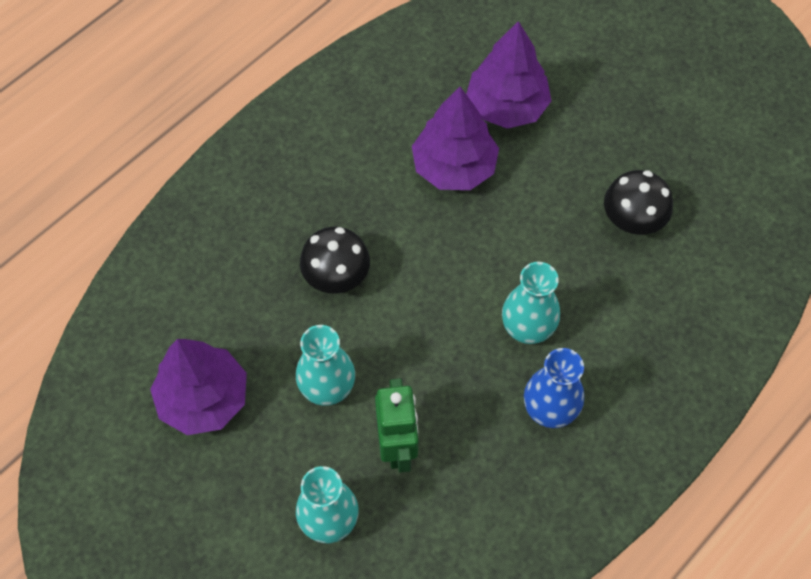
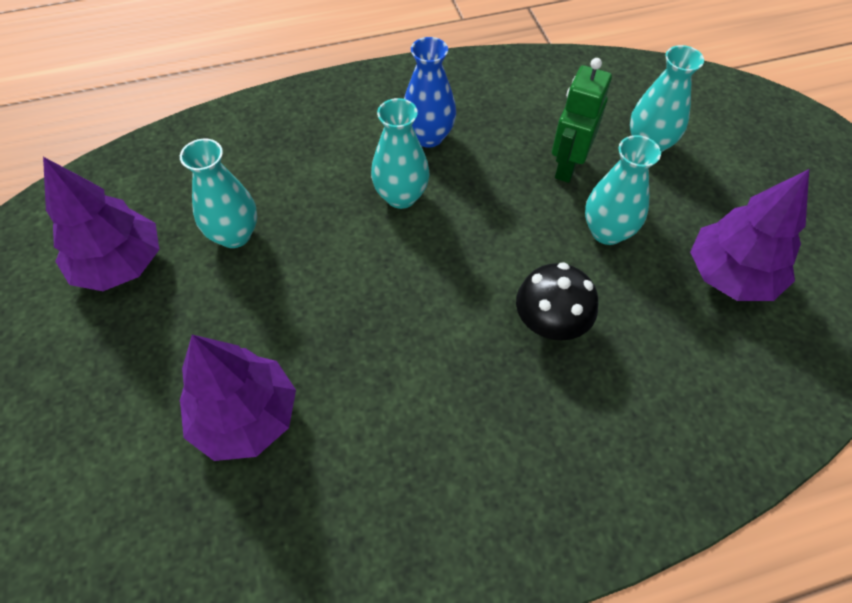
camera: 150 degrees left, 5 degrees down
purple tree [412,87,499,190] -> purple tree moved to [43,157,159,291]
black mushroom [604,170,673,235] -> turquoise vase [180,139,257,248]

